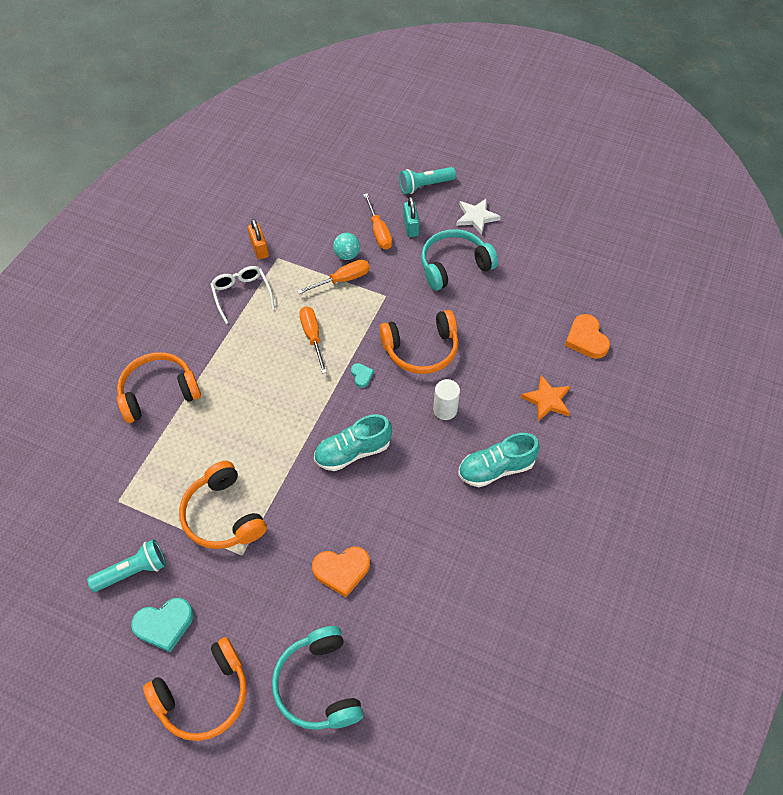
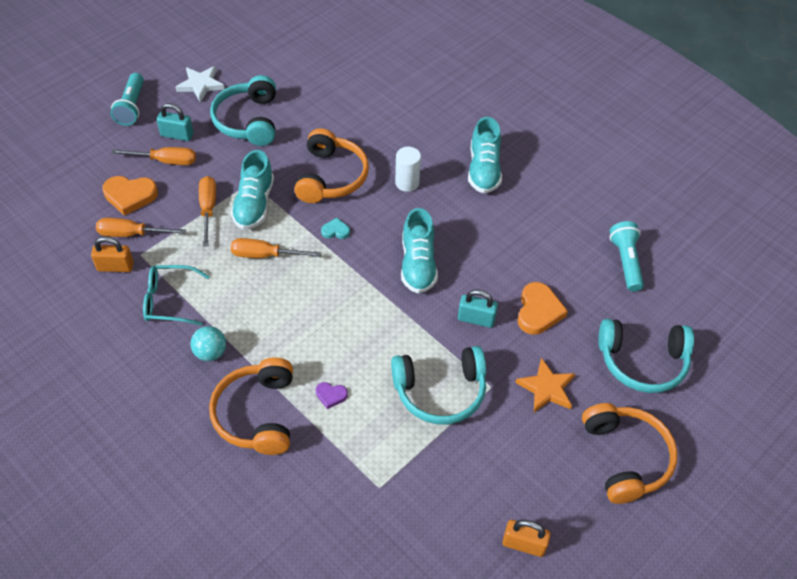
camera: 70 degrees left, 5 degrees down
turquoise flashlight [87,539,166,592] -> turquoise flashlight moved to [610,221,644,292]
turquoise heart [131,598,193,652] -> none
orange headphones [179,461,267,549] -> turquoise headphones [391,346,486,425]
white glasses [210,266,275,324] -> turquoise glasses [143,265,210,326]
turquoise ball [333,233,360,260] -> turquoise ball moved to [191,326,226,361]
orange star [521,375,571,421] -> orange star moved to [515,358,575,412]
orange heart [565,314,610,359] -> orange heart moved to [102,176,158,216]
none -> orange screwdriver [96,218,186,237]
none -> turquoise shoe [231,150,274,230]
none -> purple heart [316,382,348,409]
none -> turquoise padlock [458,289,498,328]
none -> orange padlock [502,520,551,557]

